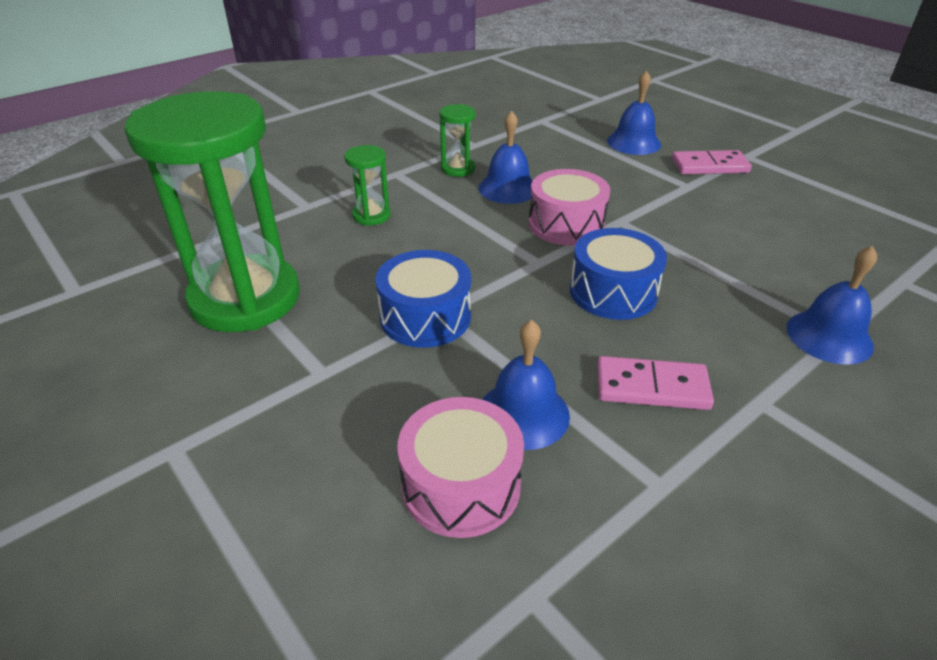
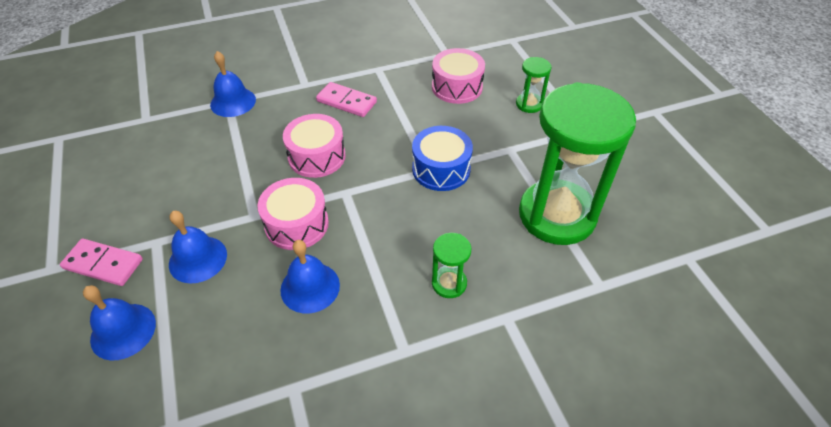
camera: 160 degrees left, 10 degrees up
green hourglass [439,104,476,177] -> green hourglass moved to [516,57,552,113]
blue bell [482,319,570,450] -> blue bell moved to [169,211,227,284]
blue drum [570,228,667,320] -> pink drum [283,114,346,178]

